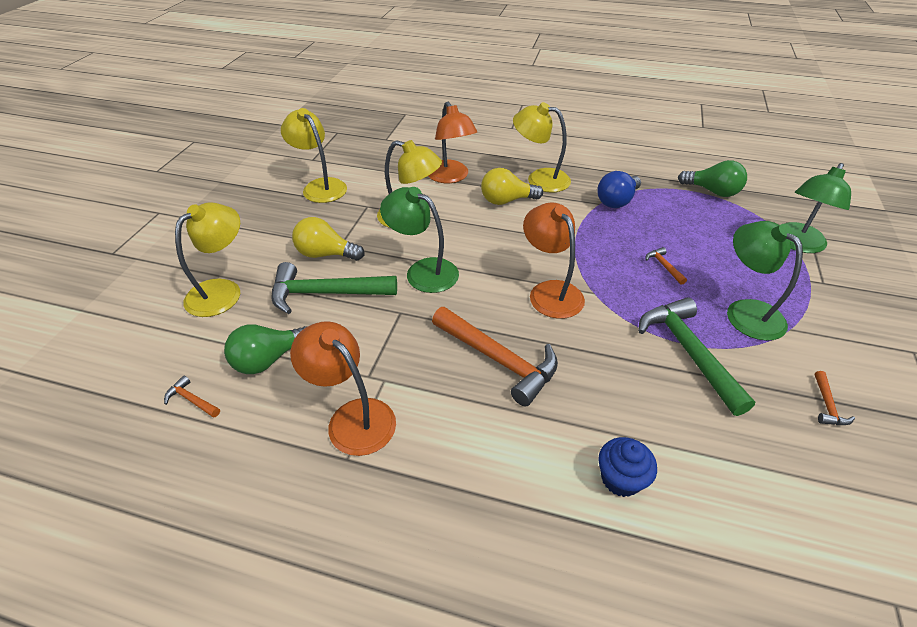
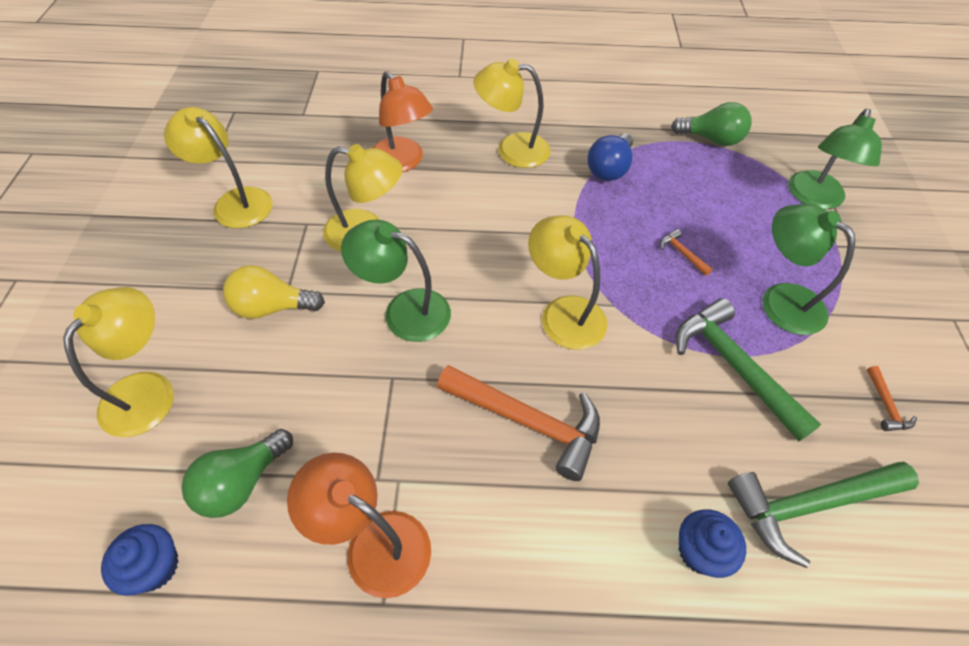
camera: 15 degrees left, 10 degrees up
orange hammer [164,376,220,418] -> blue cupcake [101,524,179,596]
green hammer [272,262,397,314] -> green hammer moved to [728,462,919,568]
yellow light bulb [481,168,543,205] -> none
orange lamp [523,202,585,319] -> yellow lamp [528,215,607,350]

